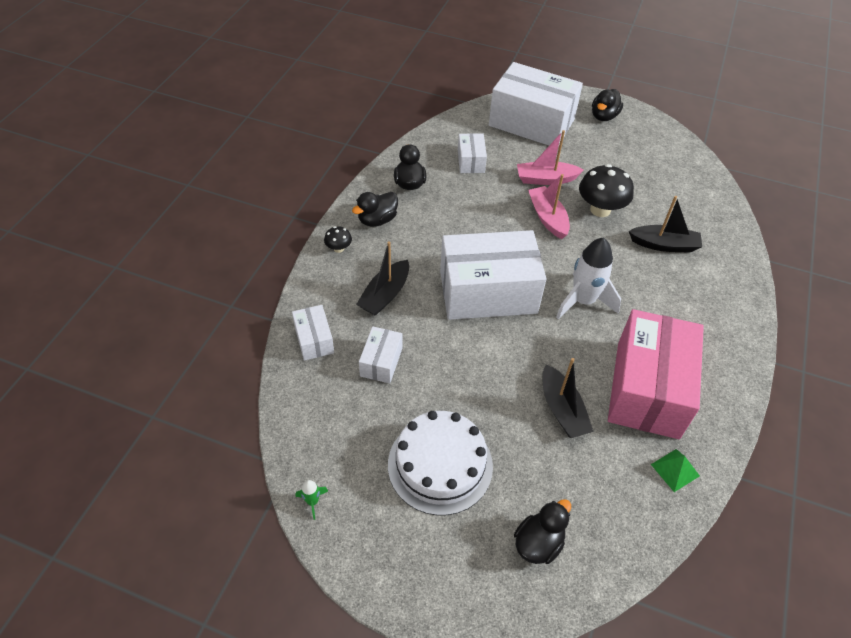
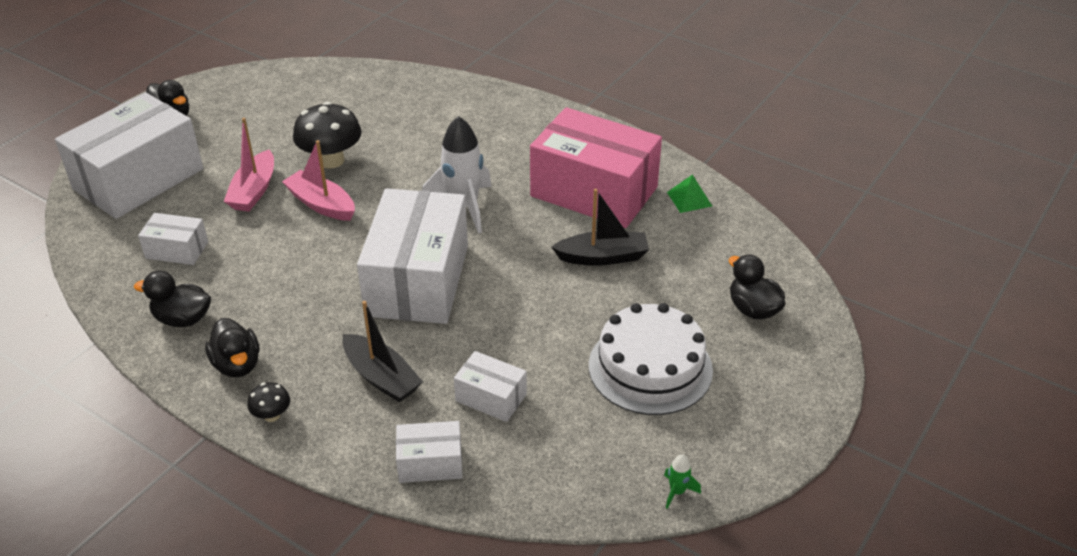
camera: 75 degrees left, 10 degrees down
pink boat [528,174,570,239] -> pink boat turned 45 degrees clockwise [282,140,355,221]
black boat [629,196,702,253] -> none

